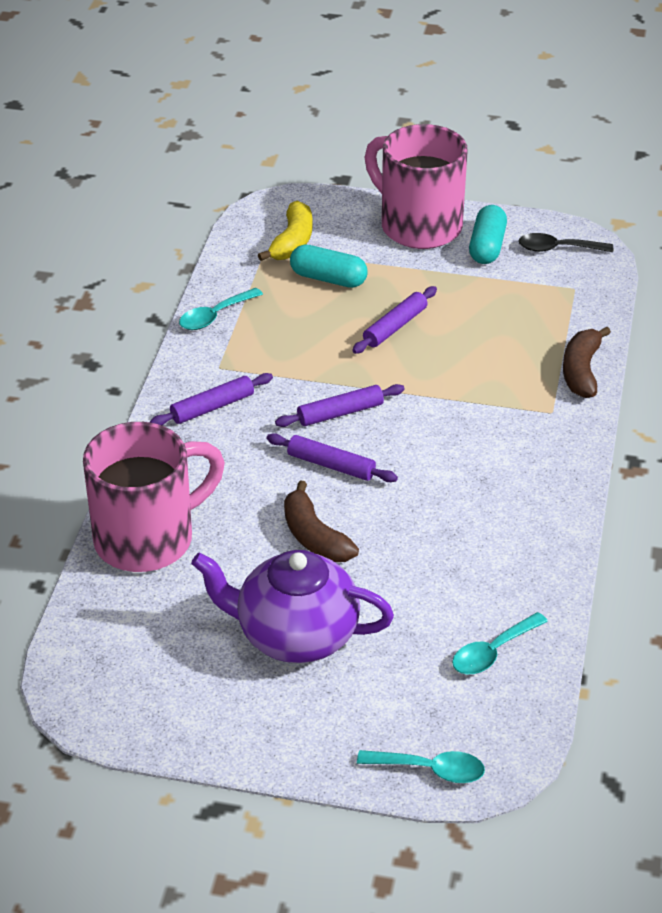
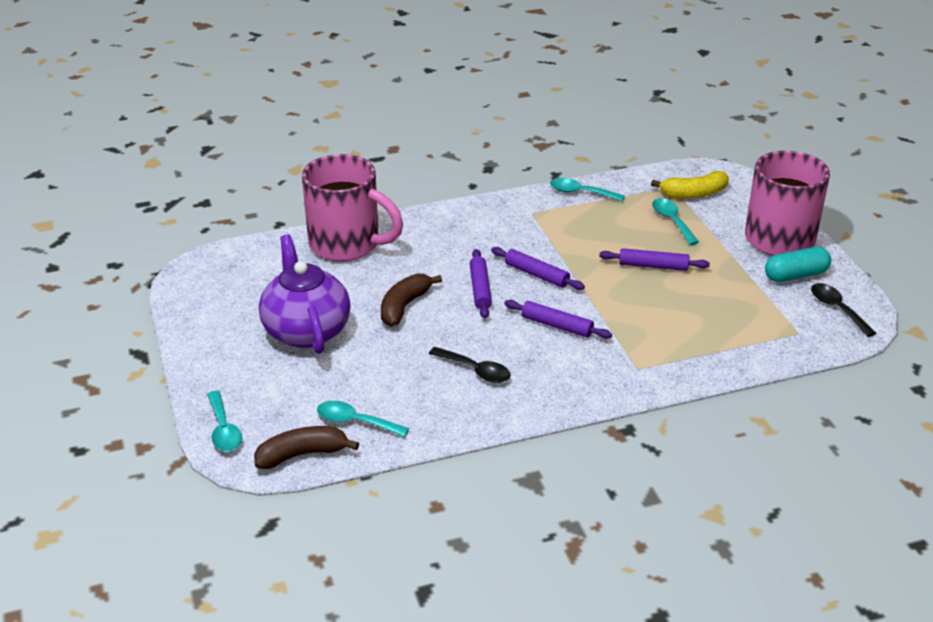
camera: 60 degrees right, 5 degrees down
purple rolling pin [150,373,273,425] -> purple rolling pin moved to [504,300,612,339]
turquoise capsule [290,245,368,288] -> turquoise spoon [652,198,699,245]
brown banana [563,327,611,398] -> brown banana moved to [254,426,359,469]
none -> black spoon [429,347,511,383]

